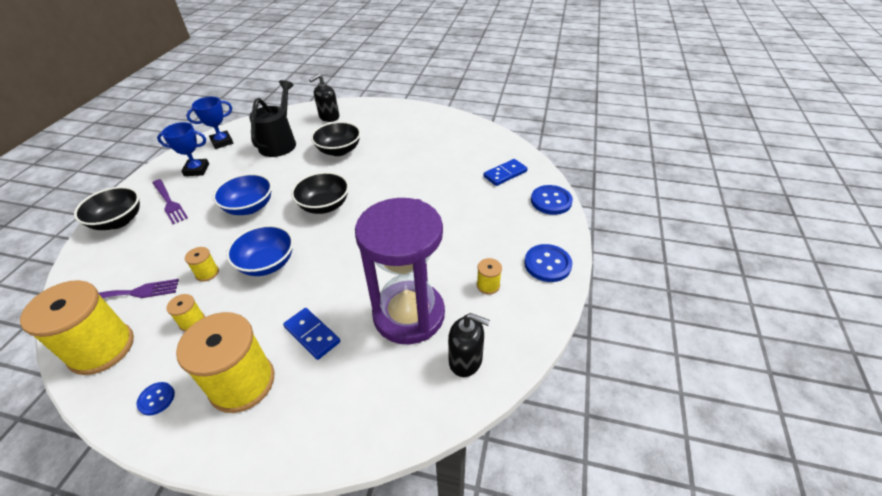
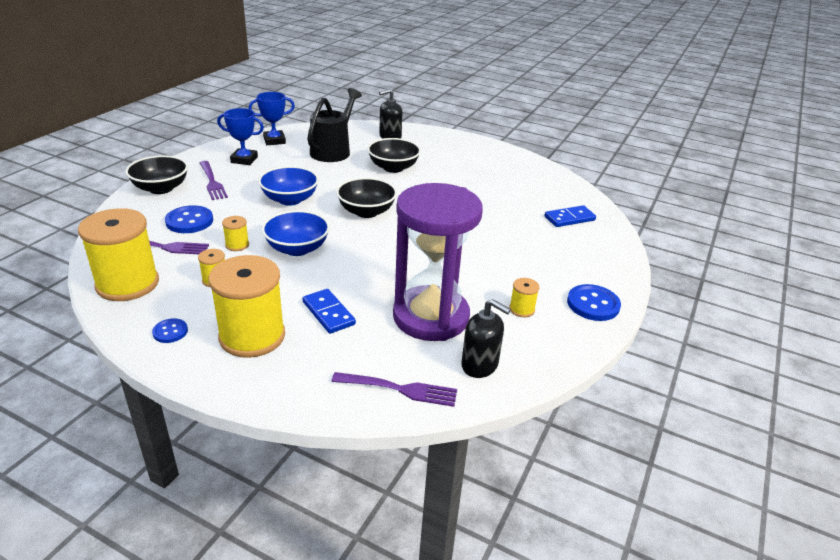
camera: 10 degrees right, 10 degrees down
blue button [531,185,573,215] -> blue button moved to [165,205,213,233]
none -> purple fork [332,372,457,407]

